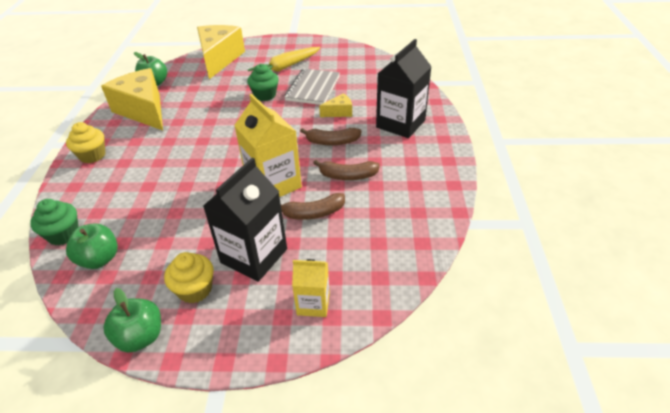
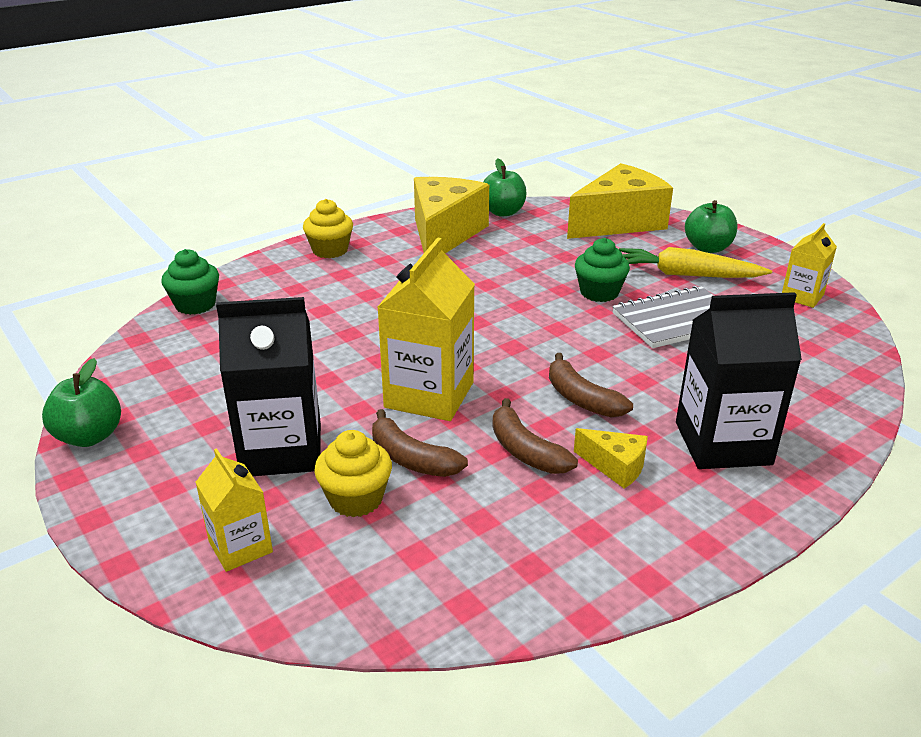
camera: 50 degrees right, 10 degrees down
green apple [66,223,118,269] -> green apple moved to [685,200,738,253]
yellow cupcake [164,252,214,303] -> yellow cupcake moved to [314,430,392,517]
yellow cheese [319,93,352,117] -> yellow cheese moved to [574,428,648,489]
none -> yellow carton [782,223,837,308]

